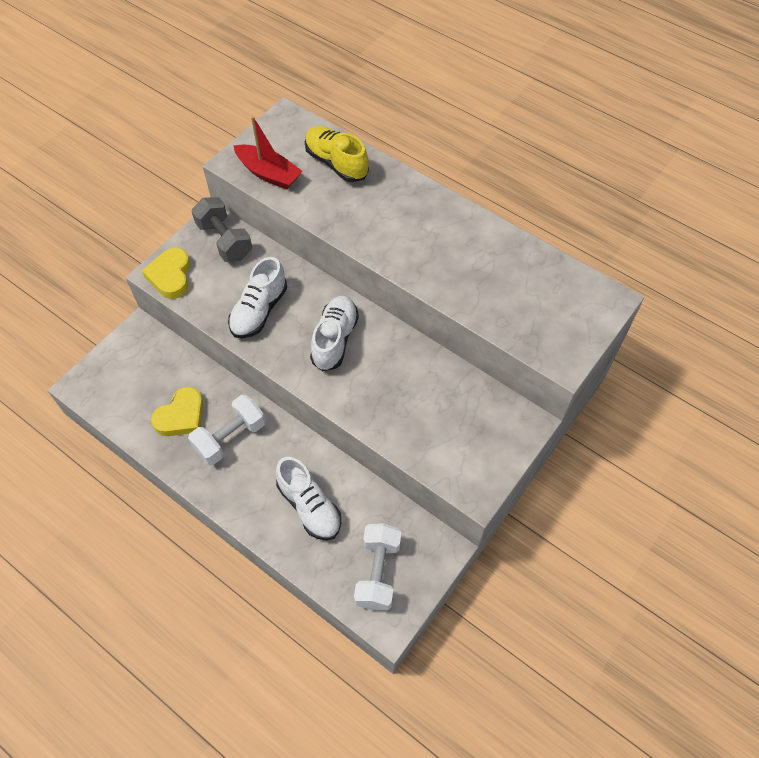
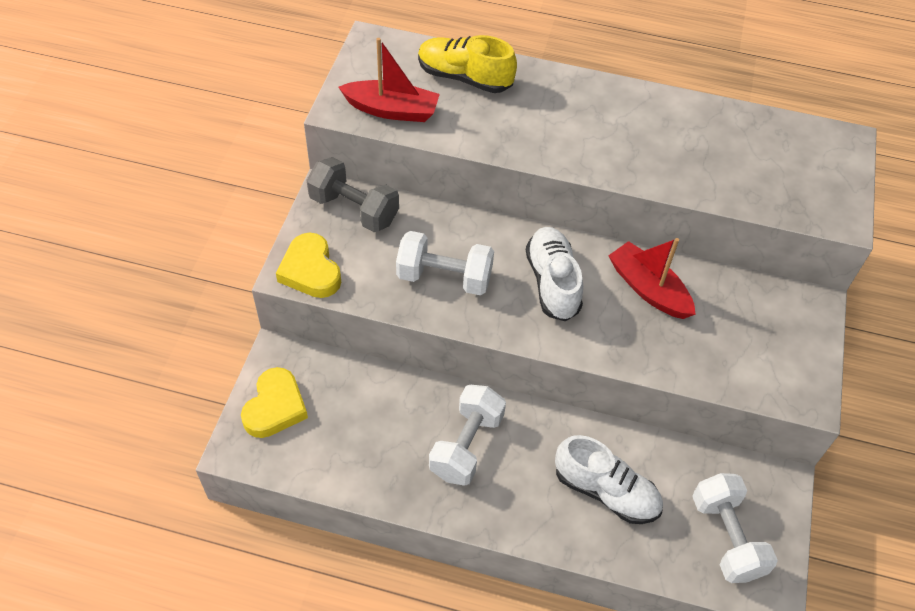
camera: 25 degrees left, 5 degrees down
yellow heart [151,387,203,436] -> yellow heart moved to [241,367,308,438]
white shoe [228,257,287,338] -> white dumbbell [396,231,494,296]
none -> red boat [608,238,696,319]

